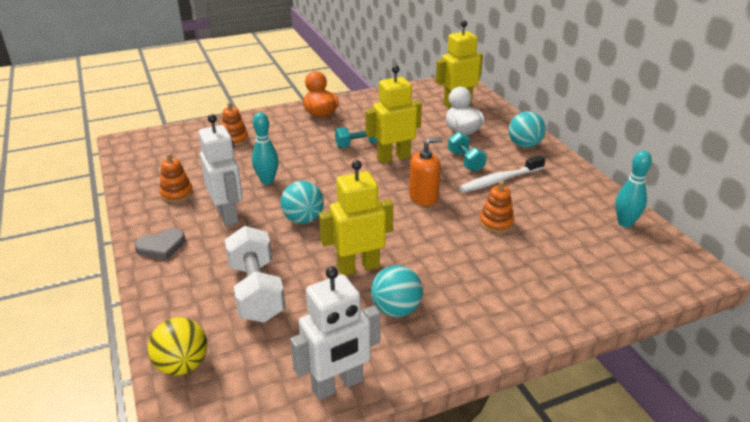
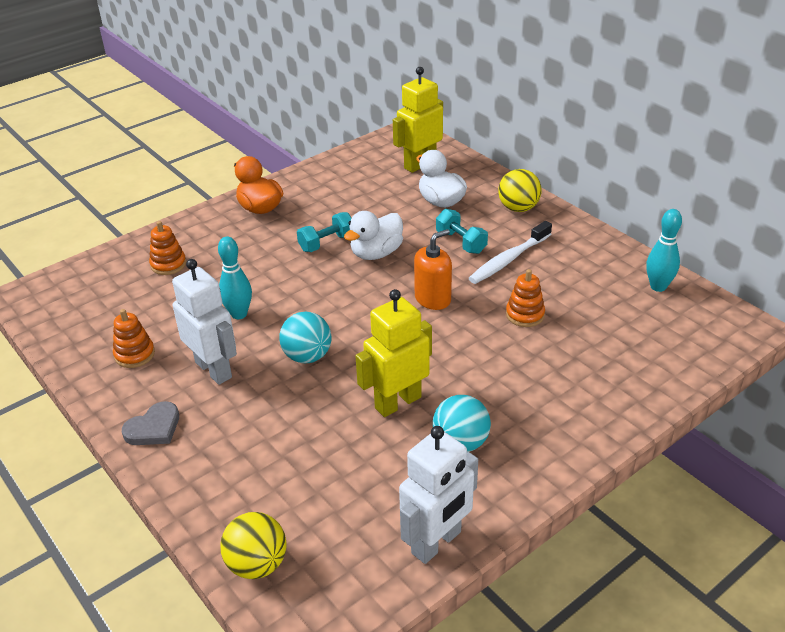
camera: 15 degrees left, 5 degrees up
white dumbbell [224,226,285,323] -> none
yellow robot [365,65,422,164] -> white duck [344,211,403,260]
turquoise ball [509,111,546,148] -> yellow ball [498,169,542,212]

